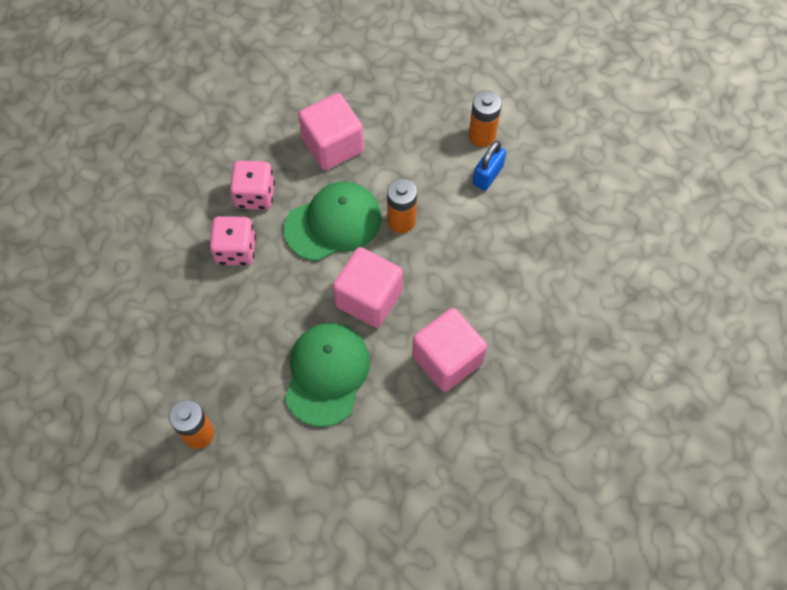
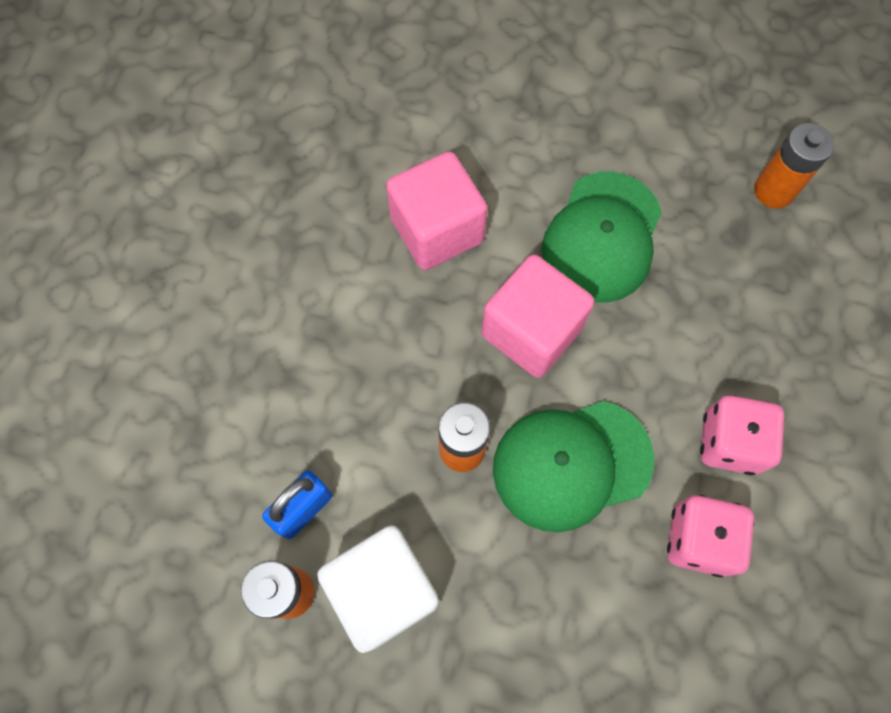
camera: 170 degrees left, 5 degrees up
pink cube [298,93,364,170] -> none
none -> white cube [317,525,439,653]

